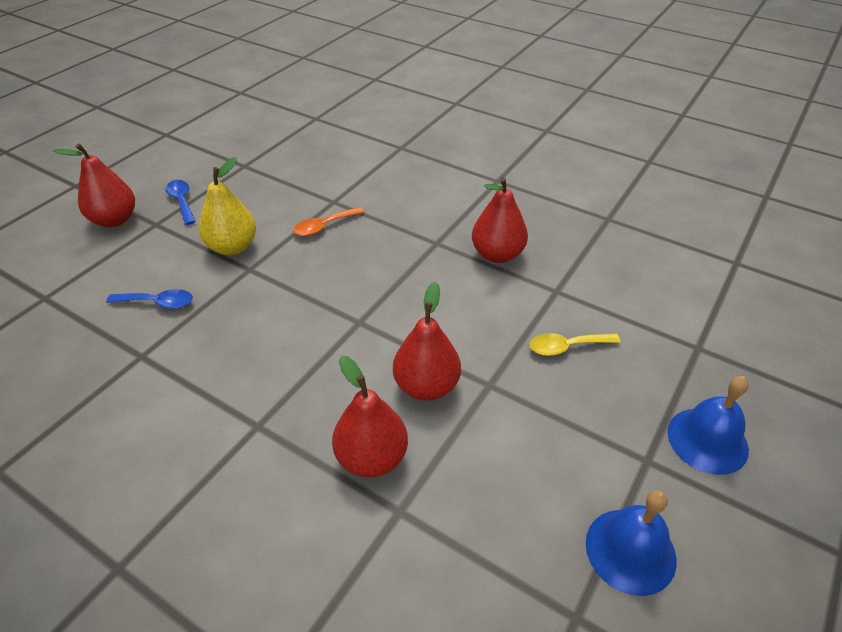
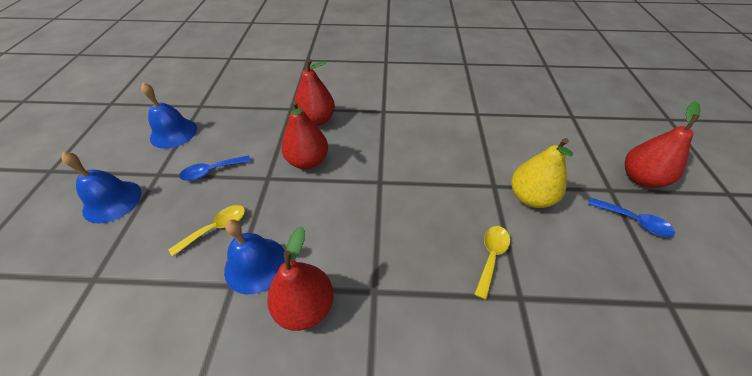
camera: 150 degrees right, 5 degrees up
blue spoon [106,289,193,309] -> blue spoon moved to [179,155,251,181]
orange spoon [293,207,364,236] -> yellow spoon [474,226,510,300]
none -> blue bell [224,219,285,294]

